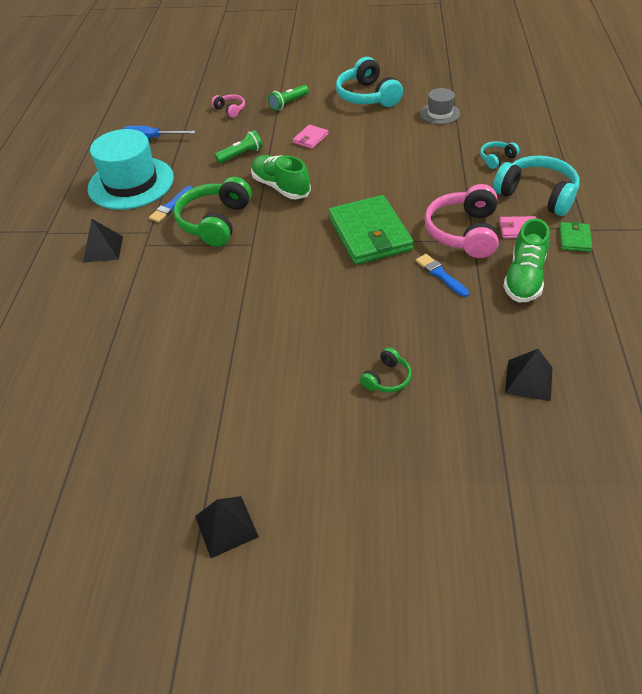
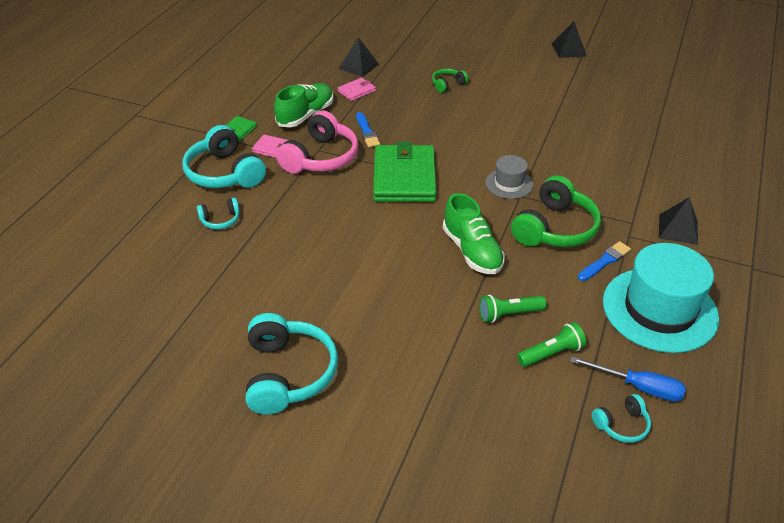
camera: 165 degrees left, 5 degrees down
pink headphones [211,94,245,118] -> none
green flashlight [268,85,309,111] -> green flashlight moved to [517,322,586,367]
pink wallet [293,125,329,149] -> pink wallet moved to [338,78,376,101]
grey hat [420,88,460,124] -> grey hat moved to [486,155,533,199]
none -> turquoise headphones [592,394,651,443]

